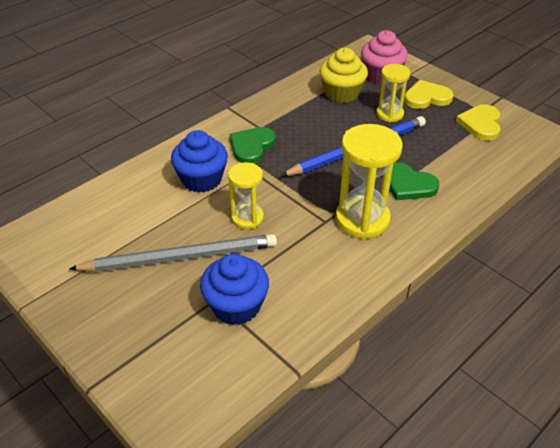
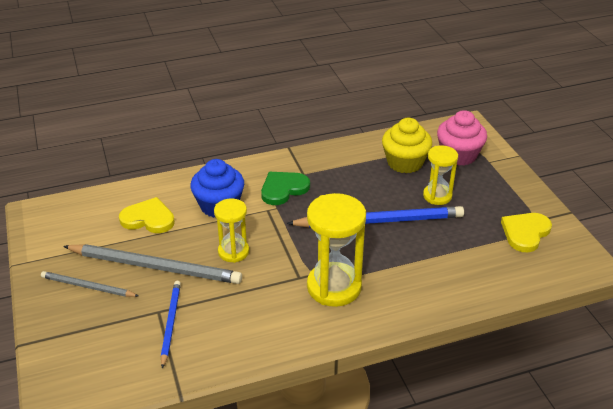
camera: 25 degrees right, 5 degrees down
blue cupcake [200,254,269,325] -> blue pencil [161,281,181,368]
green heart [389,162,440,200] -> none
yellow heart [404,80,454,109] -> yellow heart moved to [119,197,175,233]
none -> grey pencil [41,271,139,297]

